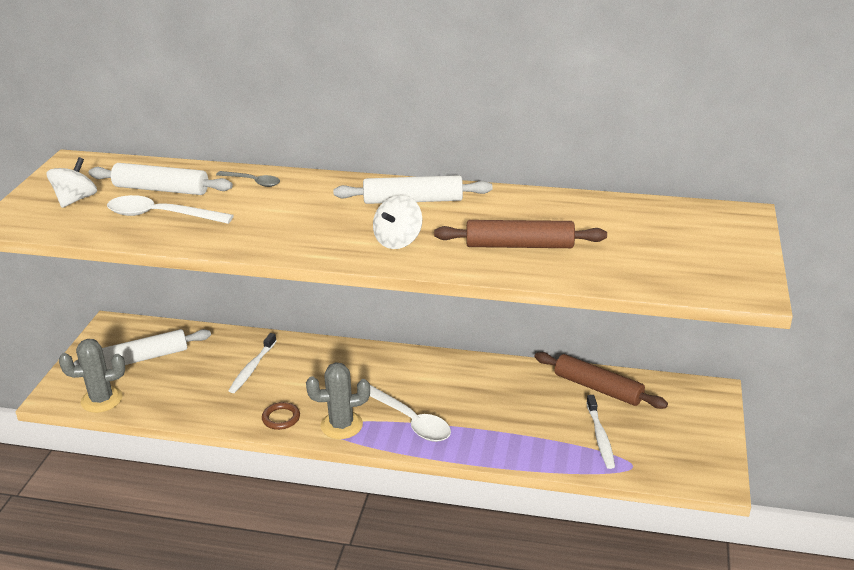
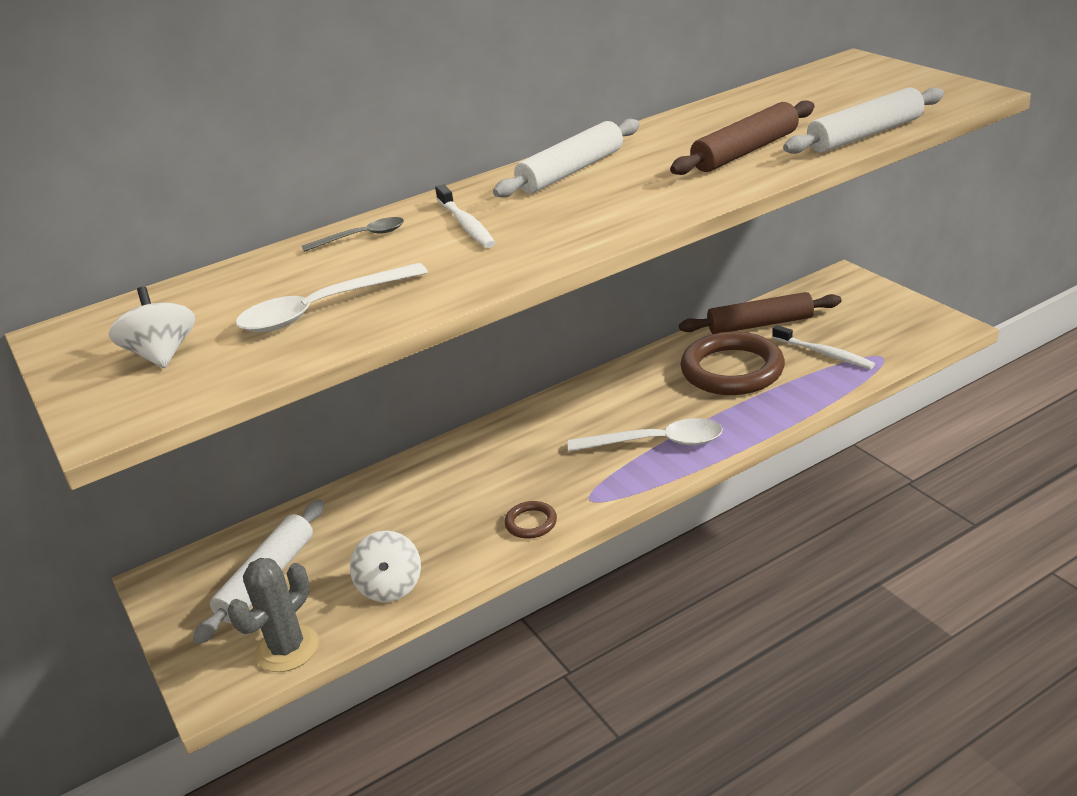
camera: 40 degrees left, 0 degrees up
white rolling pin [89,163,233,195] -> white rolling pin moved to [783,87,944,154]
white toothbrush [228,333,277,393] -> white toothbrush moved to [435,184,495,248]
grey cactus [306,362,370,439] -> none
white spinning top [373,195,422,249] -> white spinning top moved to [350,531,421,602]
none -> brown ring [680,332,785,395]

